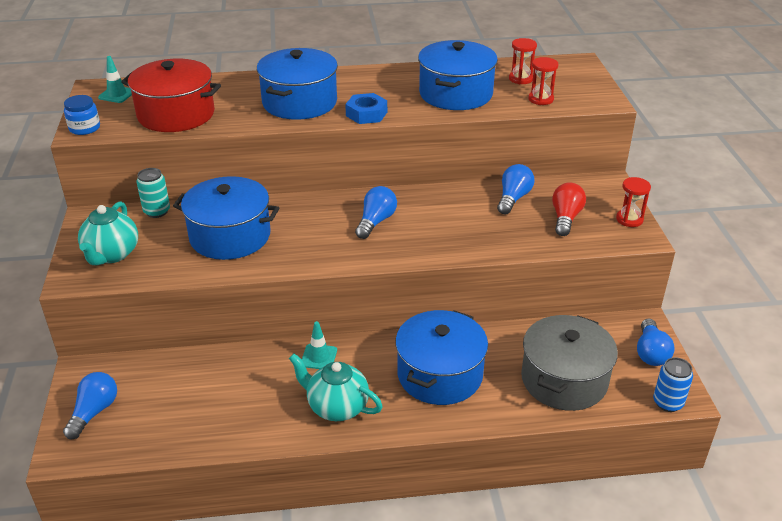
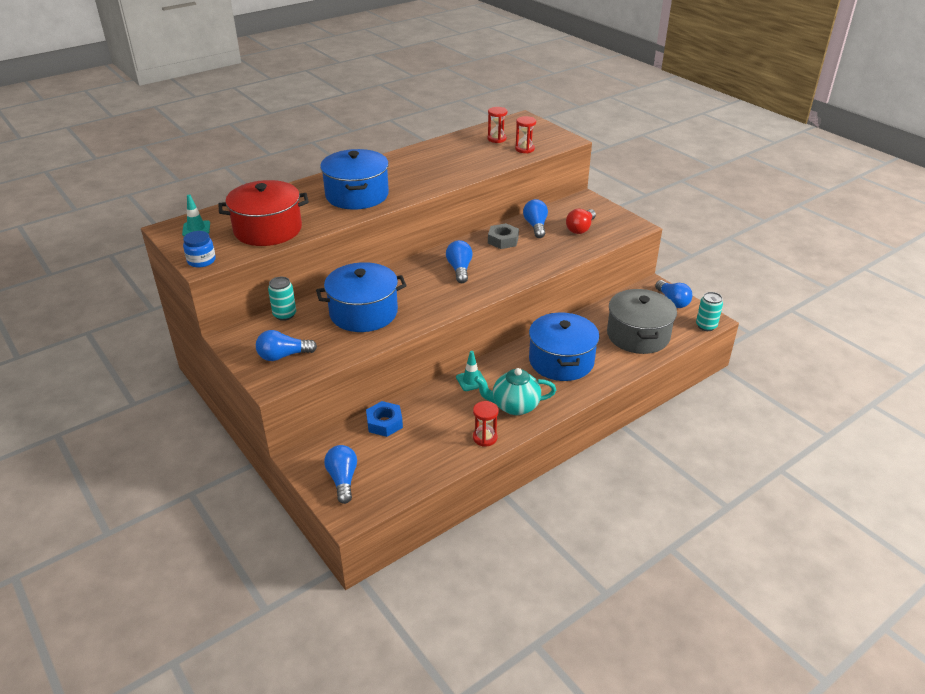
camera: 30 degrees left, 0 degrees up
turquoise teapot [78,201,138,265] -> blue light bulb [256,330,317,361]
blue nut [345,93,387,124] -> blue nut moved to [366,401,403,437]
blue pot [418,40,498,110] -> none
red light bulb [552,182,586,236] -> red light bulb turned 135 degrees counterclockwise [566,209,596,234]
red hourglass [616,177,651,227] -> red hourglass moved to [473,401,498,447]
blue can [653,357,693,412] -> turquoise can [696,292,723,331]
none -> grey nut [488,223,519,249]

